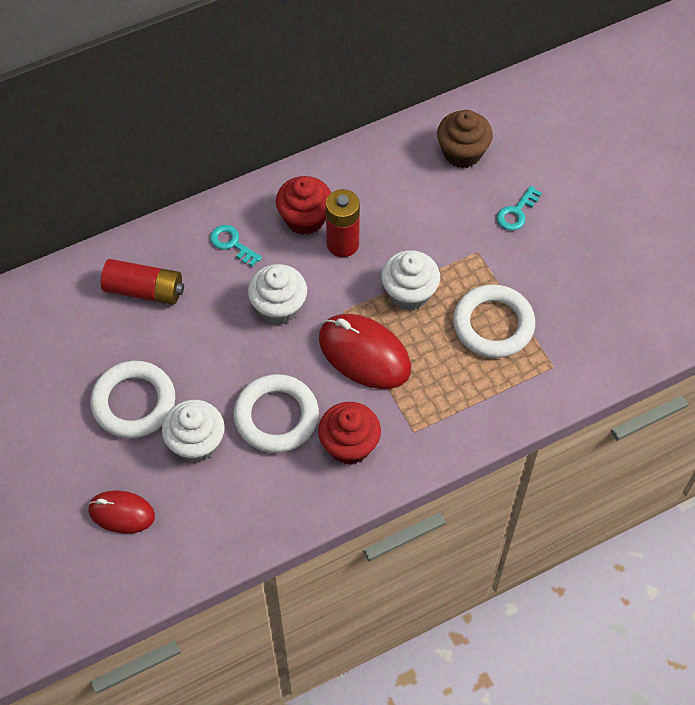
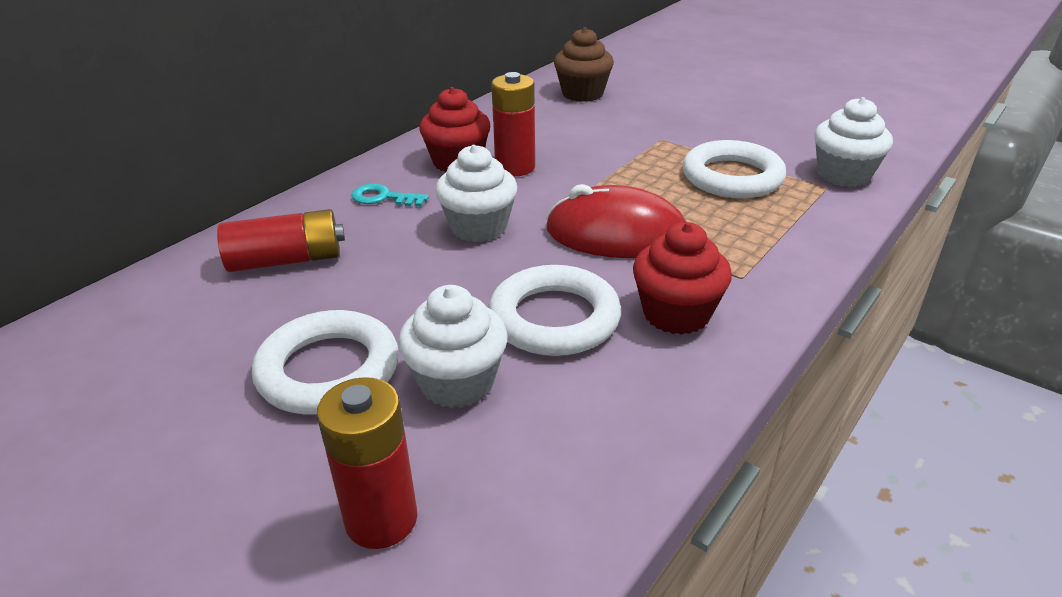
camera: 25 degrees left, 25 degrees down
red mouse [88,490,155,534] -> red battery [317,377,418,549]
white cupcake [381,250,440,311] -> white cupcake moved to [814,97,893,187]
turquoise key [497,186,542,230] -> none

